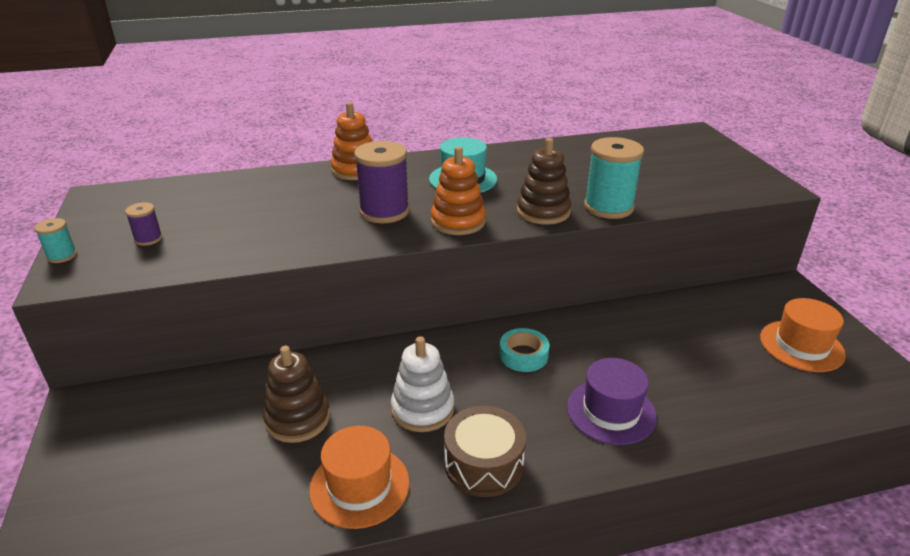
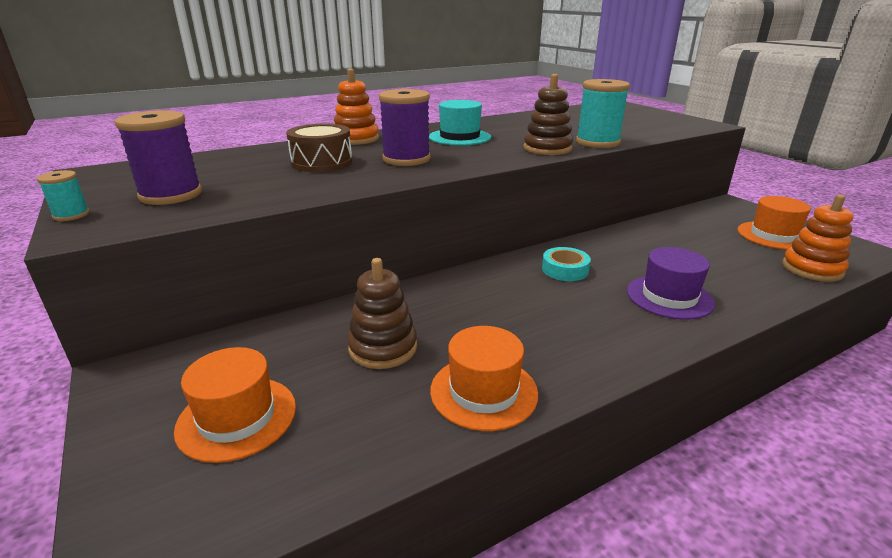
camera: 15 degrees left, 5 degrees down
purple spool [125,202,163,246] -> purple spool [115,110,202,205], size x2.02
white stacking toy [391,336,454,432] -> none
orange stacking toy [431,147,486,235] -> orange stacking toy moved to [782,195,853,282]
brown drum [444,406,526,497] -> brown drum moved to [286,124,353,172]
none -> orange hat [174,347,296,463]

